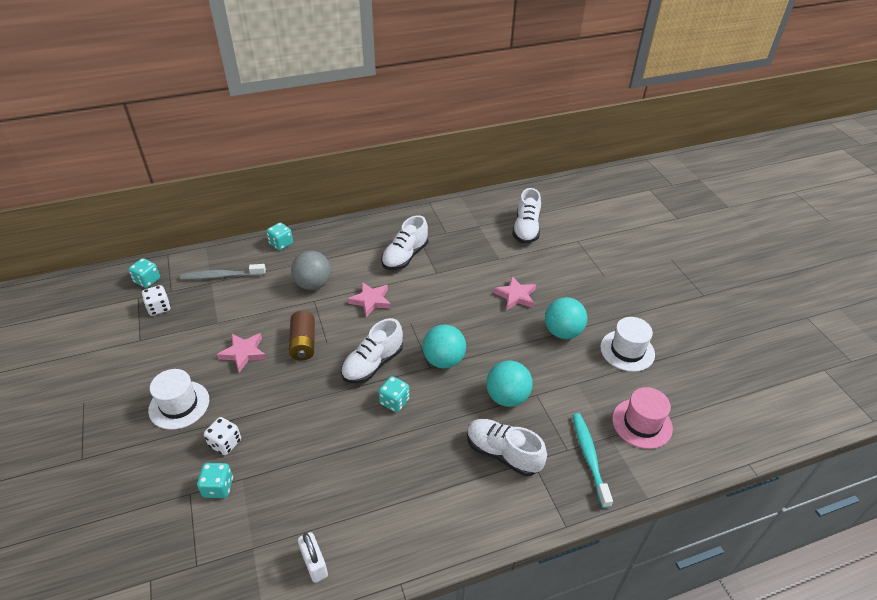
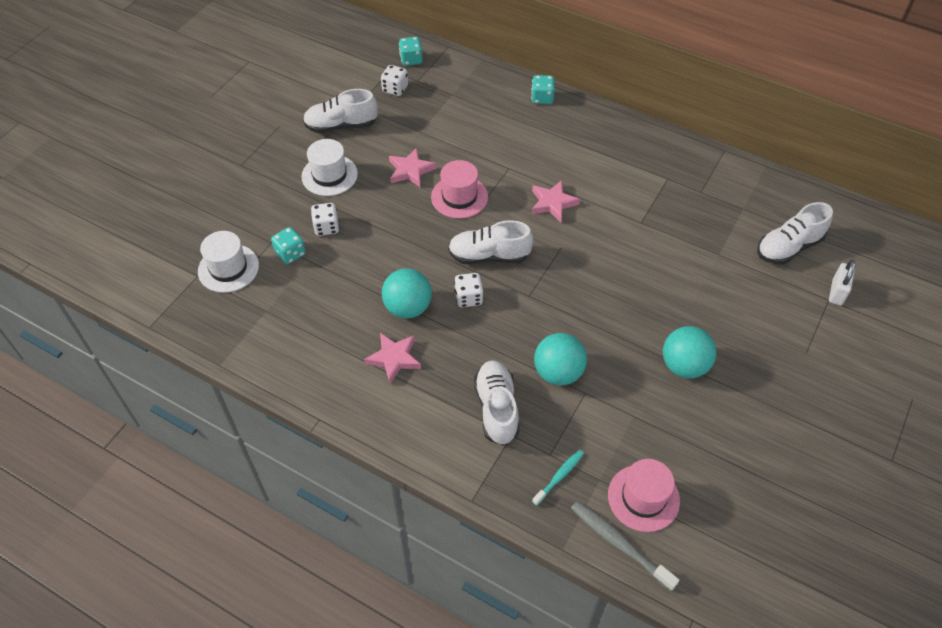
camera: 50 degrees right, 10 degrees up
grey toothbrush [180,264,266,280] -> grey toothbrush moved to [571,501,680,591]
brown battery [289,311,315,361] -> pink hat [431,160,488,219]
grey ball [291,251,331,290] -> none
white padlock [298,532,328,583] -> white padlock moved to [829,260,855,305]
turquoise dice [378,376,410,412] -> white dice [454,273,483,307]
white shoe [381,215,428,270] -> white shoe moved to [303,89,378,133]
turquoise ball [423,325,466,368] -> turquoise ball moved to [382,268,432,318]
pink star [494,276,536,310] -> pink star moved to [364,333,421,383]
turquoise toothbrush [573,413,613,508] -> turquoise toothbrush [532,450,584,506], size x0.63
white hat [600,317,655,372] -> white hat moved to [198,231,259,293]

